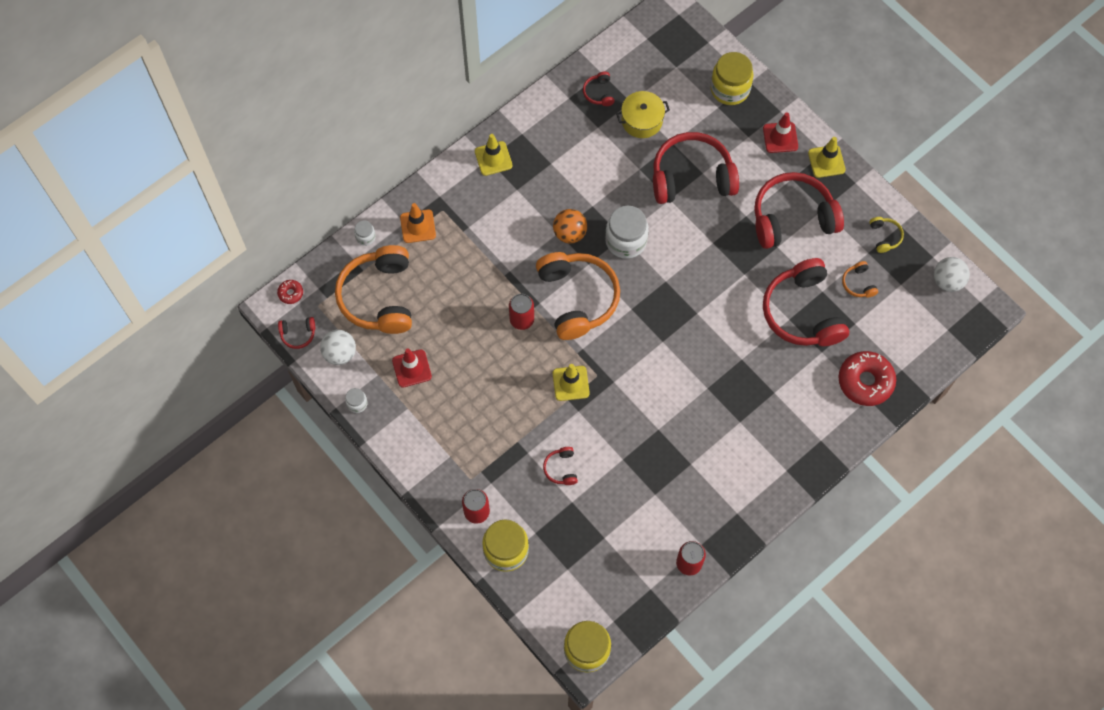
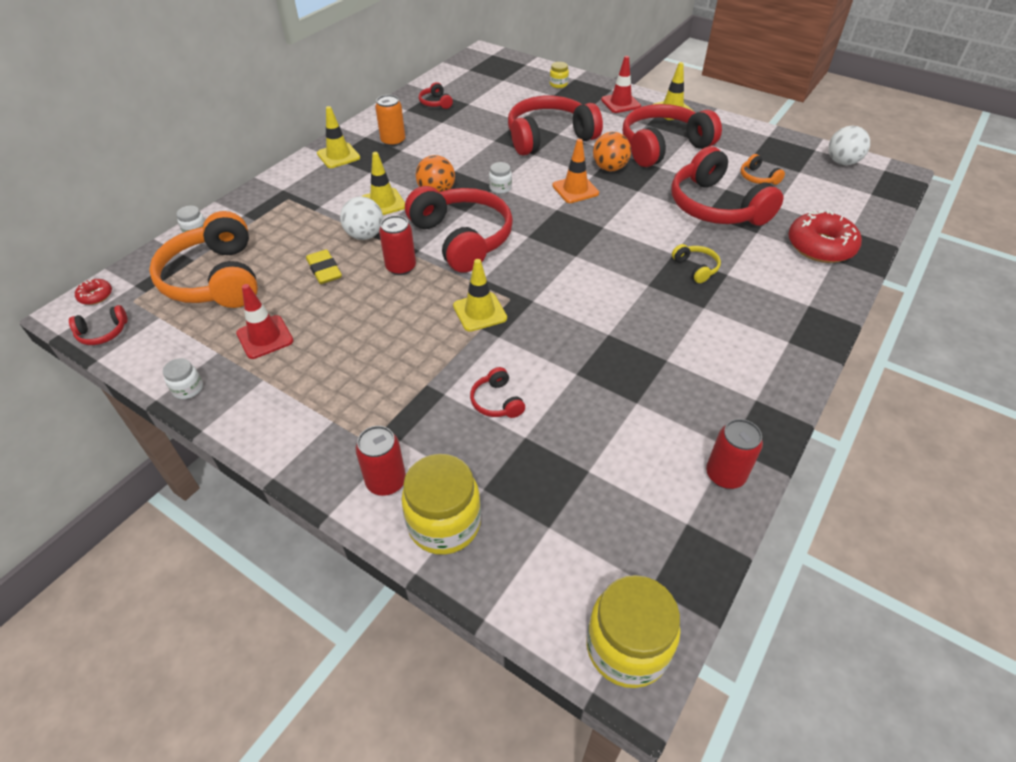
camera: 15 degrees left, 20 degrees down
white ball [320,330,356,365] -> white ball moved to [340,197,383,240]
orange traffic cone [400,203,436,243] -> orange traffic cone moved to [552,139,599,203]
orange headphones [536,252,620,340] -> red headphones [405,186,513,273]
white jar [605,206,649,259] -> white jar [489,162,512,194], size x0.48
yellow pot [616,91,670,138] -> none
yellow jar [710,52,754,105] -> yellow jar [550,62,569,88], size x0.48
yellow headphones [869,217,904,253] -> yellow headphones moved to [672,244,721,283]
none -> yellow eraser [306,249,342,284]
none -> yellow traffic cone [361,152,405,215]
none -> orange can [375,95,405,147]
none -> orange ball [593,132,631,171]

